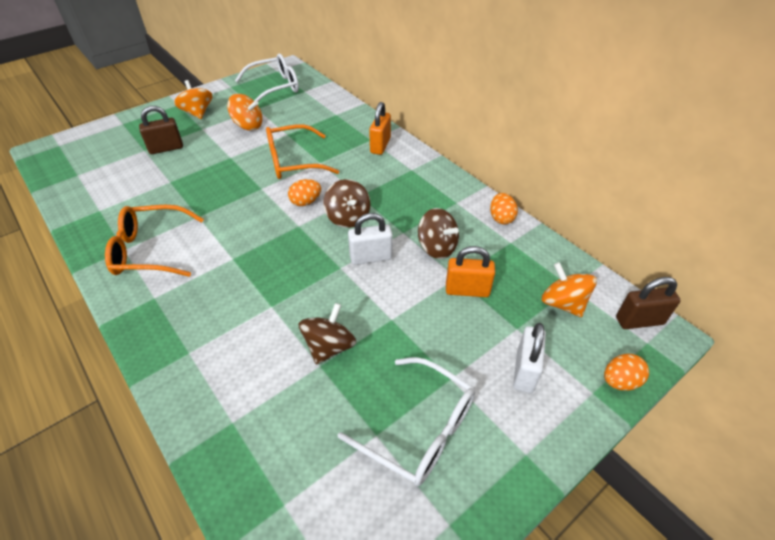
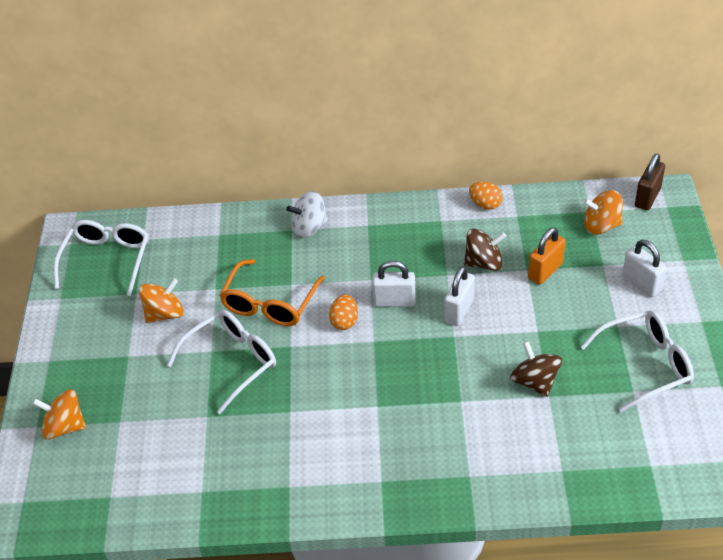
camera: 50 degrees left, 0 degrees up
orange glasses [105,205,204,277] -> none
brown padlock [139,106,183,154] -> none
orange spinning top [174,80,212,119] -> orange spinning top moved to [32,389,86,440]
brown spinning top [323,179,370,228] -> white padlock [372,261,416,307]
orange padlock [369,102,391,155] -> white spinning top [286,191,328,238]
orange egg [604,354,649,390] -> none
none -> white glasses [167,310,276,414]

